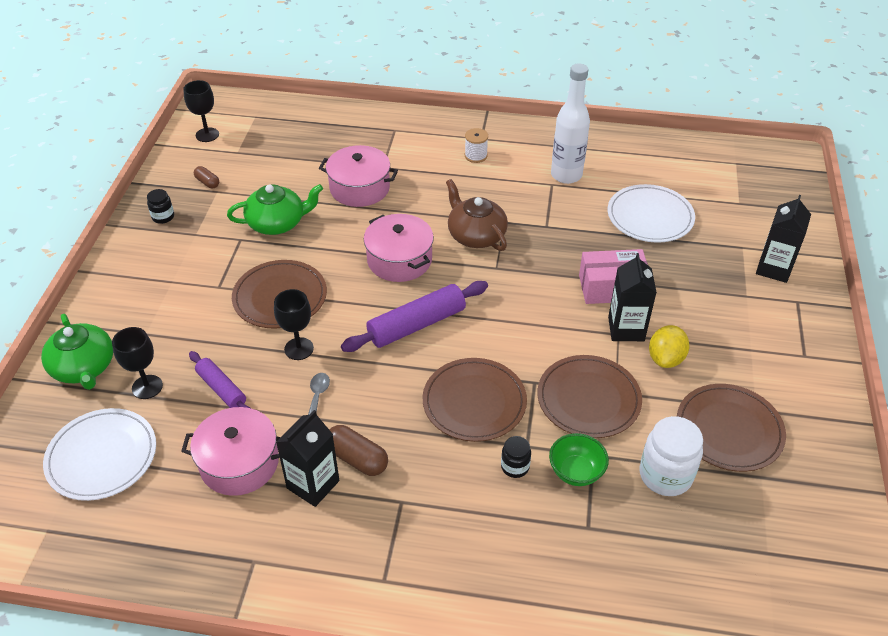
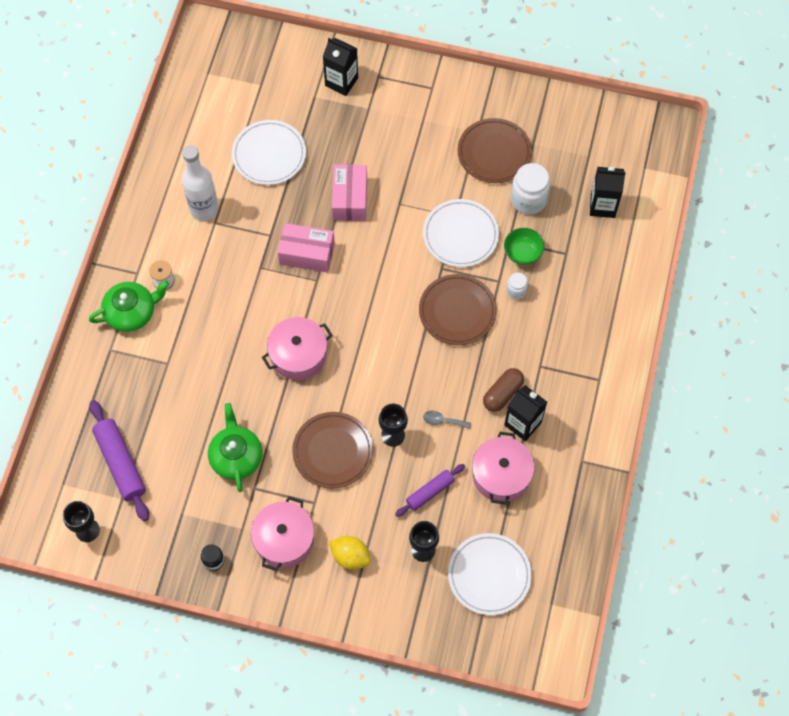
camera: 85 degrees left, 20 degrees up
green teapot [41,314,113,390] -> green teapot moved to [89,281,169,332]
brown capsule [194,166,219,188] -> none
pink pot [319,145,398,207] -> pink pot moved to [251,496,314,571]
purple rolling pin [341,281,488,352] -> purple rolling pin moved to [89,400,149,521]
brown teapot [446,179,508,251] -> none
black jar [501,436,531,478] -> white jar [506,273,528,300]
brown plate [538,355,642,438] -> white plate [423,199,499,267]
black carton [608,253,657,341] -> black carton moved to [590,167,626,218]
yellow lemon [649,325,689,368] -> yellow lemon moved to [329,536,371,570]
none -> pink box [278,223,335,273]

